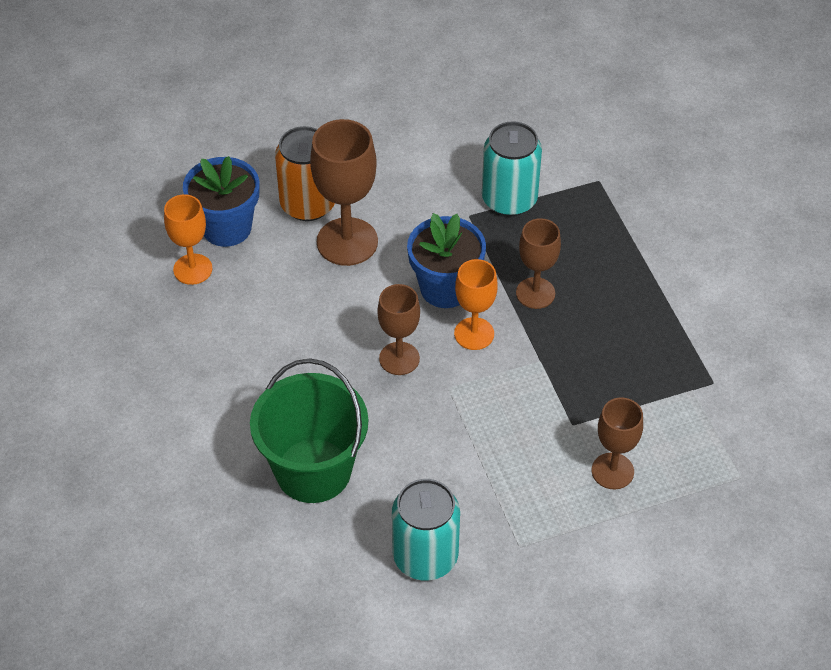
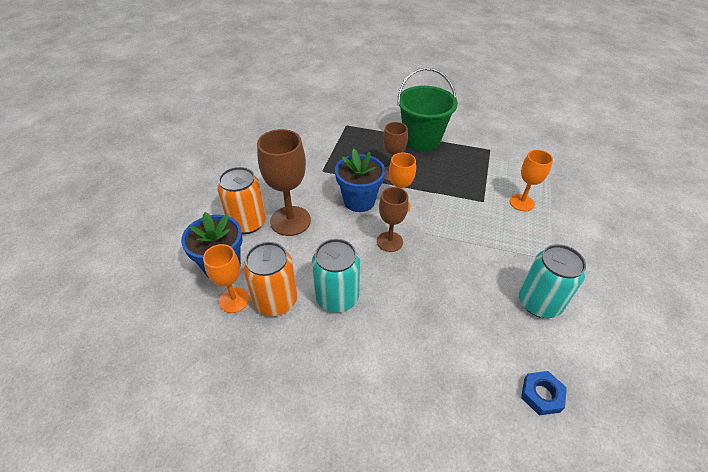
camera: 55 degrees left, 5 degrees down
green bucket [250,358,368,503] -> green bucket moved to [397,68,458,151]
turquoise can [482,121,542,216] -> turquoise can moved to [312,239,360,312]
brown goblet [592,397,643,489] -> orange goblet [510,150,553,211]
none -> orange can [243,242,297,316]
none -> blue nut [521,371,567,416]

